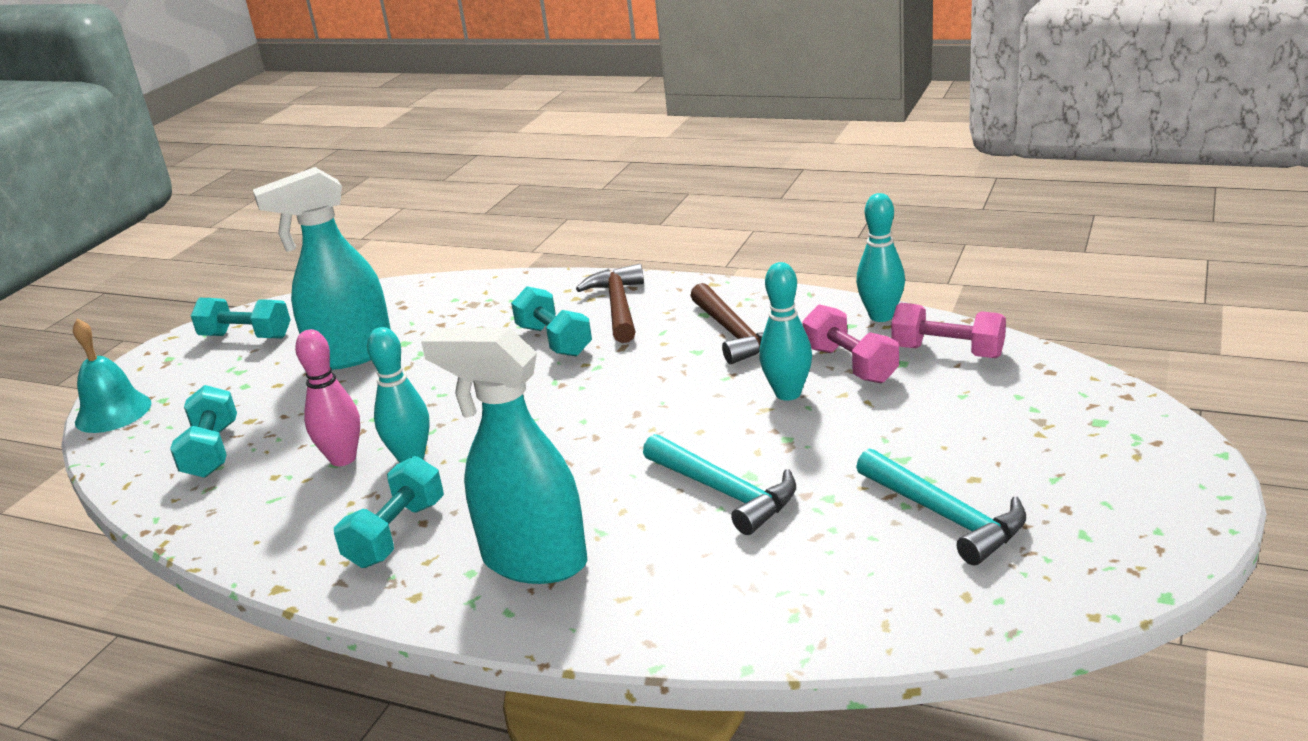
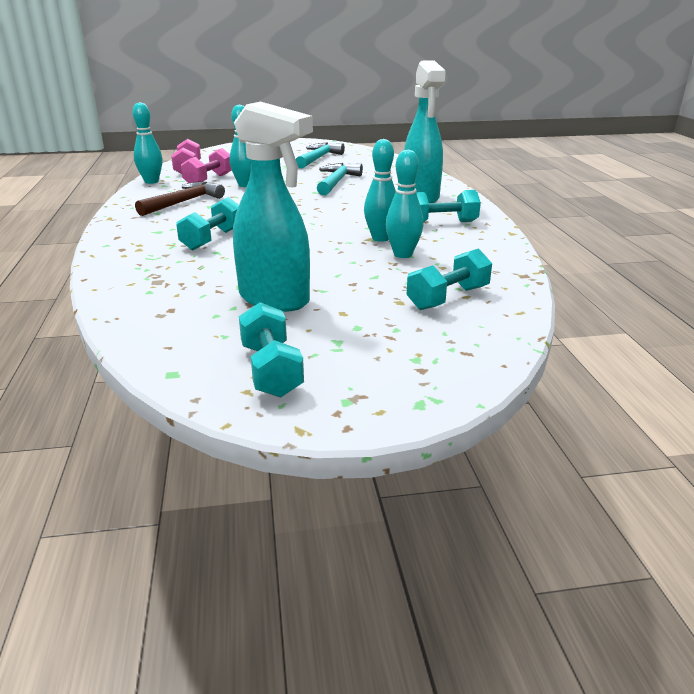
camera: 125 degrees left, 0 degrees up
turquoise bell [73,319,152,433] -> none
pink bowling pin [295,329,360,466] -> turquoise bowling pin [386,150,423,258]
brown hammer [576,264,644,343] -> none

